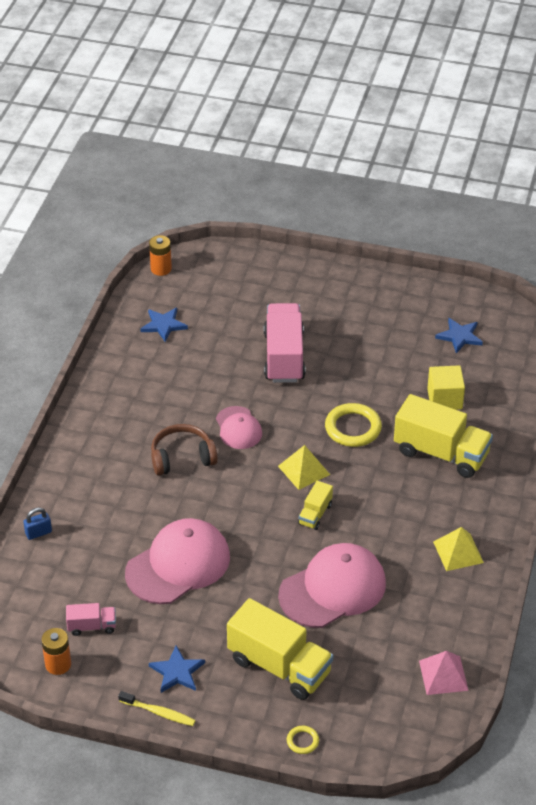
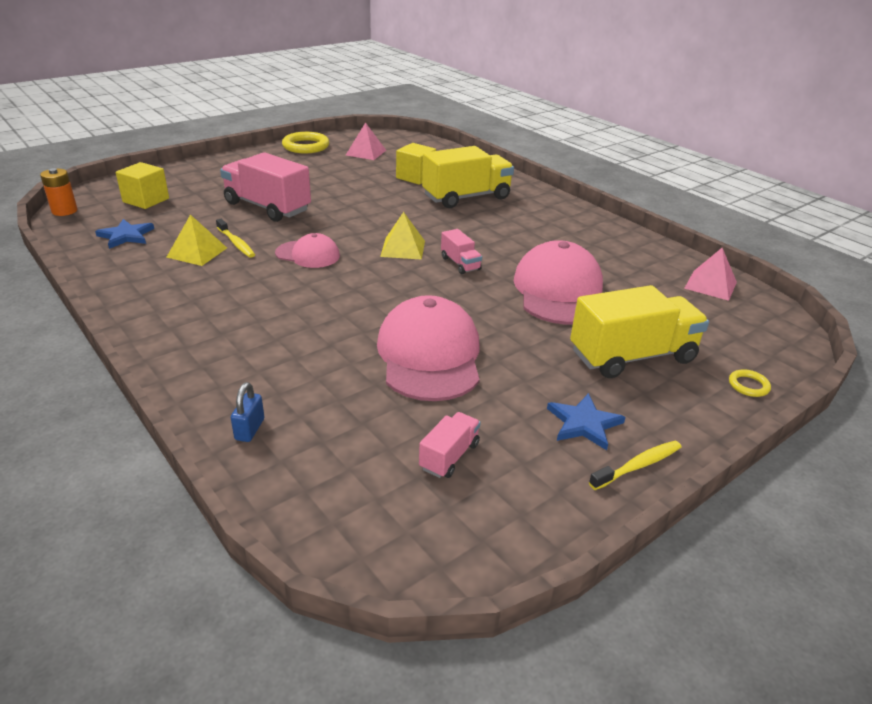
camera: 55 degrees left, 10 degrees down
orange battery [42,628,71,675] -> none
brown headphones [151,424,218,476] -> none
yellow truck [298,481,333,530] -> pink truck [441,229,482,274]
yellow ring [325,403,382,447] -> yellow ring moved to [282,132,329,153]
yellow pyramid [433,527,484,571] -> yellow pyramid moved to [166,214,227,266]
blue star [435,318,483,353] -> pink pyramid [346,122,386,160]
none -> yellow cube [116,162,169,209]
none -> yellow toothbrush [216,219,255,258]

